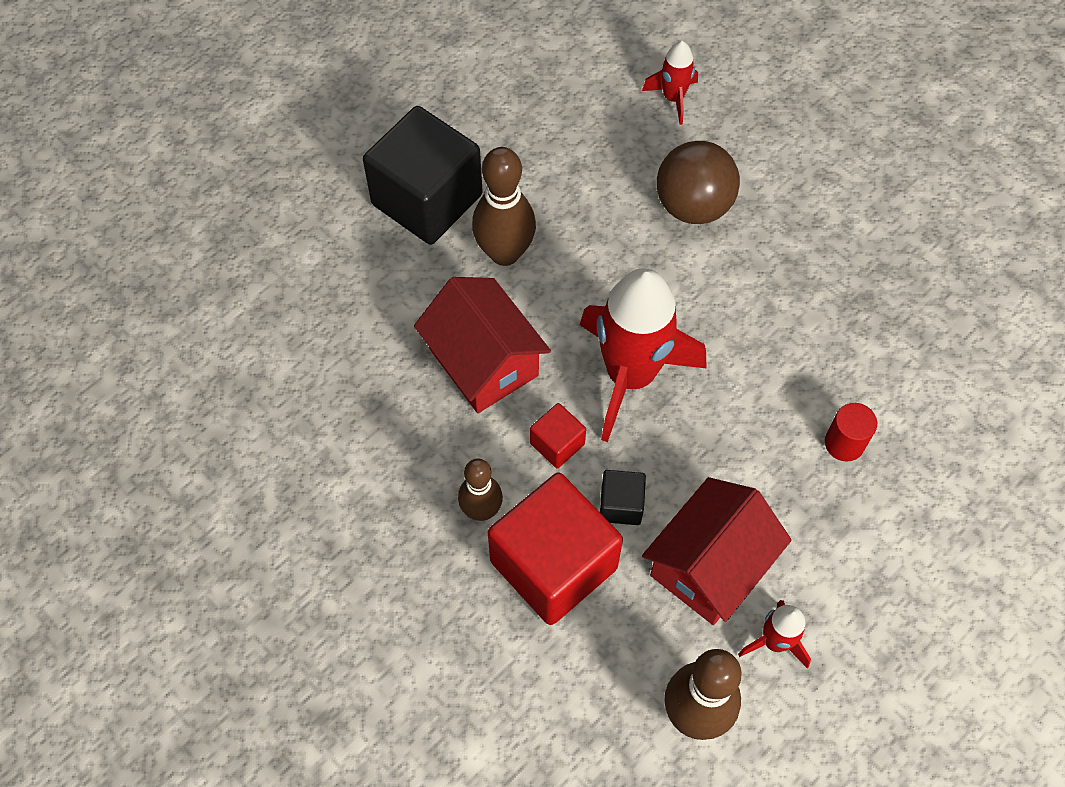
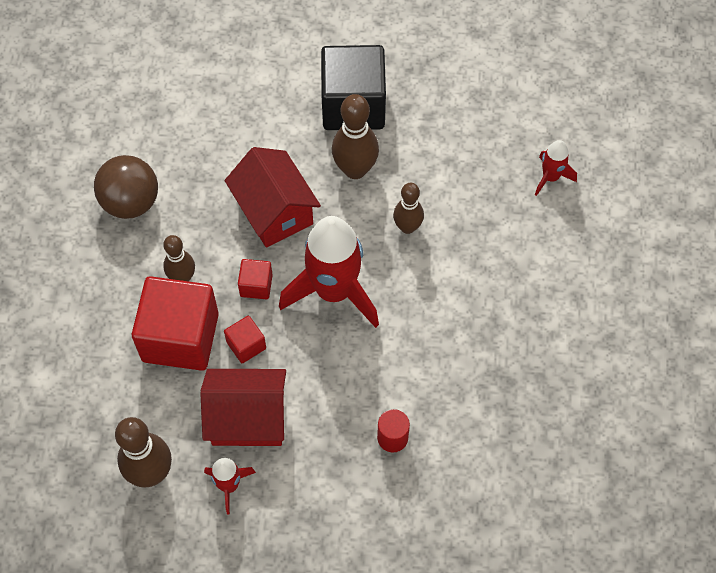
camera: 50 degrees right, 0 degrees up
red house [414,277,551,413] -> red house turned 45 degrees counterclockwise [225,147,321,247]
black cube [600,470,646,525] -> red cube [224,316,266,363]
brown ball [657,141,740,224] -> brown ball moved to [94,155,158,219]
none -> brown bowling pin [393,183,424,234]

